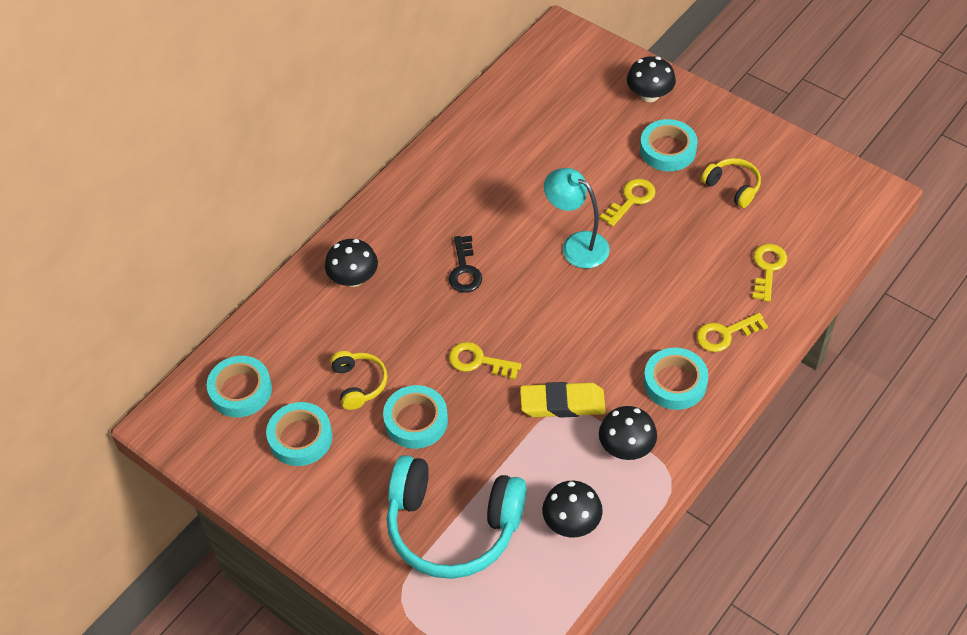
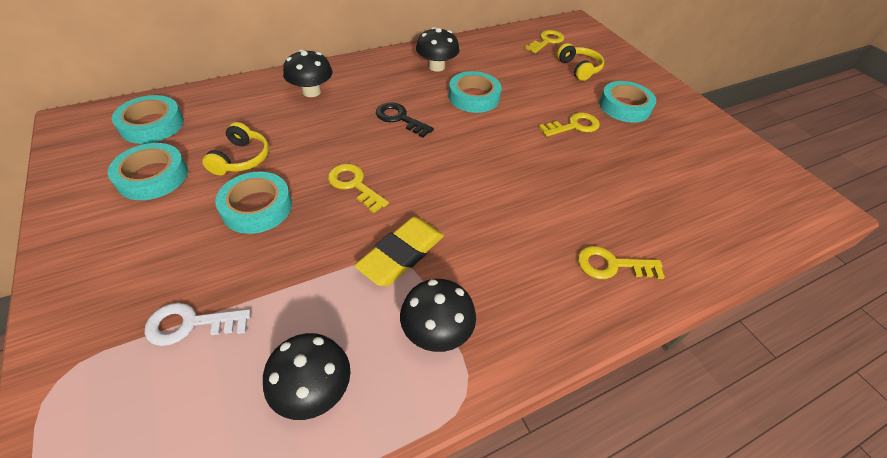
camera: 20 degrees right, 5 degrees down
turquoise headphones [387,455,527,579] -> white key [145,303,251,346]
black key [449,235,482,293] -> black key turned 105 degrees clockwise [376,103,434,138]
yellow eraser [520,382,606,418] -> yellow eraser turned 75 degrees counterclockwise [354,217,444,286]
turquoise lamp [544,168,610,268] -> none
black mushroom [627,56,676,102] -> black mushroom moved to [416,27,459,72]
turquoise tape [644,348,708,410] -> turquoise tape moved to [449,71,502,113]
yellow headphones [701,158,761,208] -> yellow headphones moved to [557,43,604,81]
yellow key [752,244,787,302] -> yellow key moved to [525,30,564,53]

